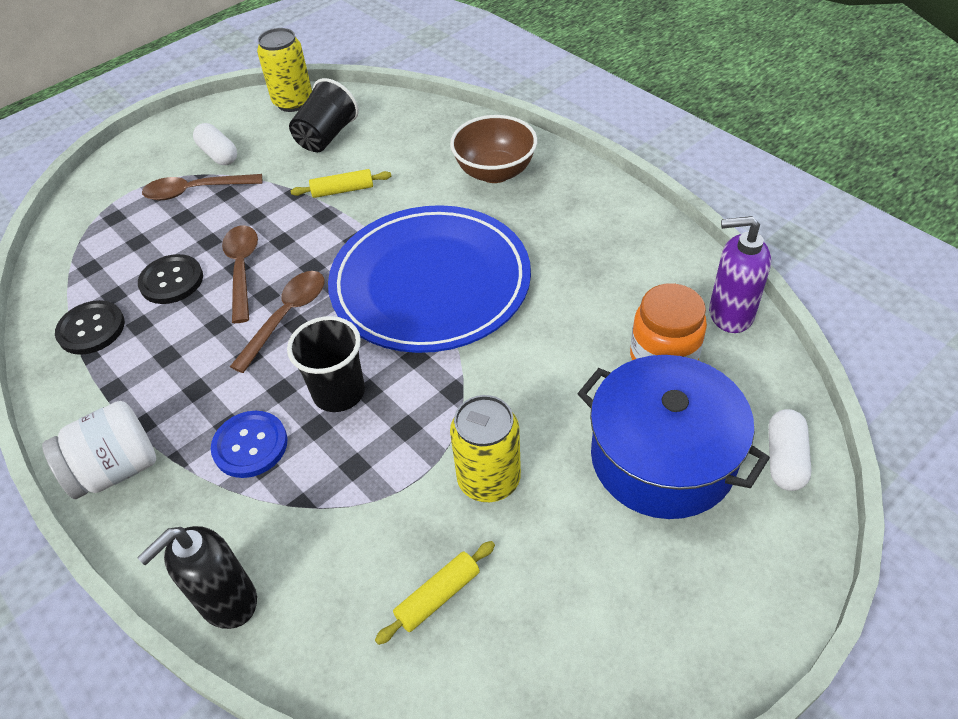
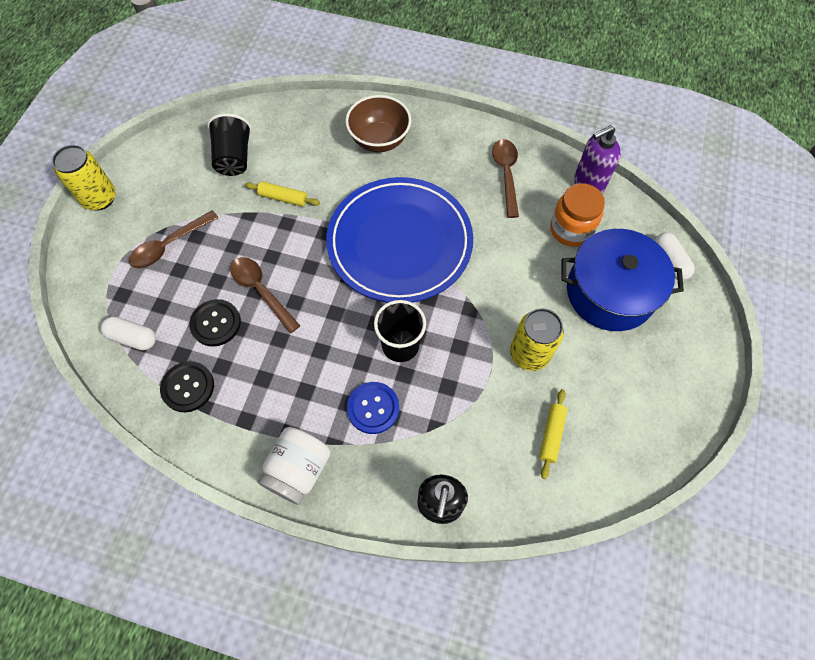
camera: 35 degrees left, 15 degrees up
white capsule [193,123,237,165] -> white capsule moved to [100,317,156,350]
brown spoon [230,271,325,373] -> brown spoon moved to [492,139,519,218]
yellow can [257,28,312,112] -> yellow can moved to [52,145,116,211]
yellow rolling pin [291,169,391,198] -> yellow rolling pin turned 60 degrees clockwise [245,181,320,206]

